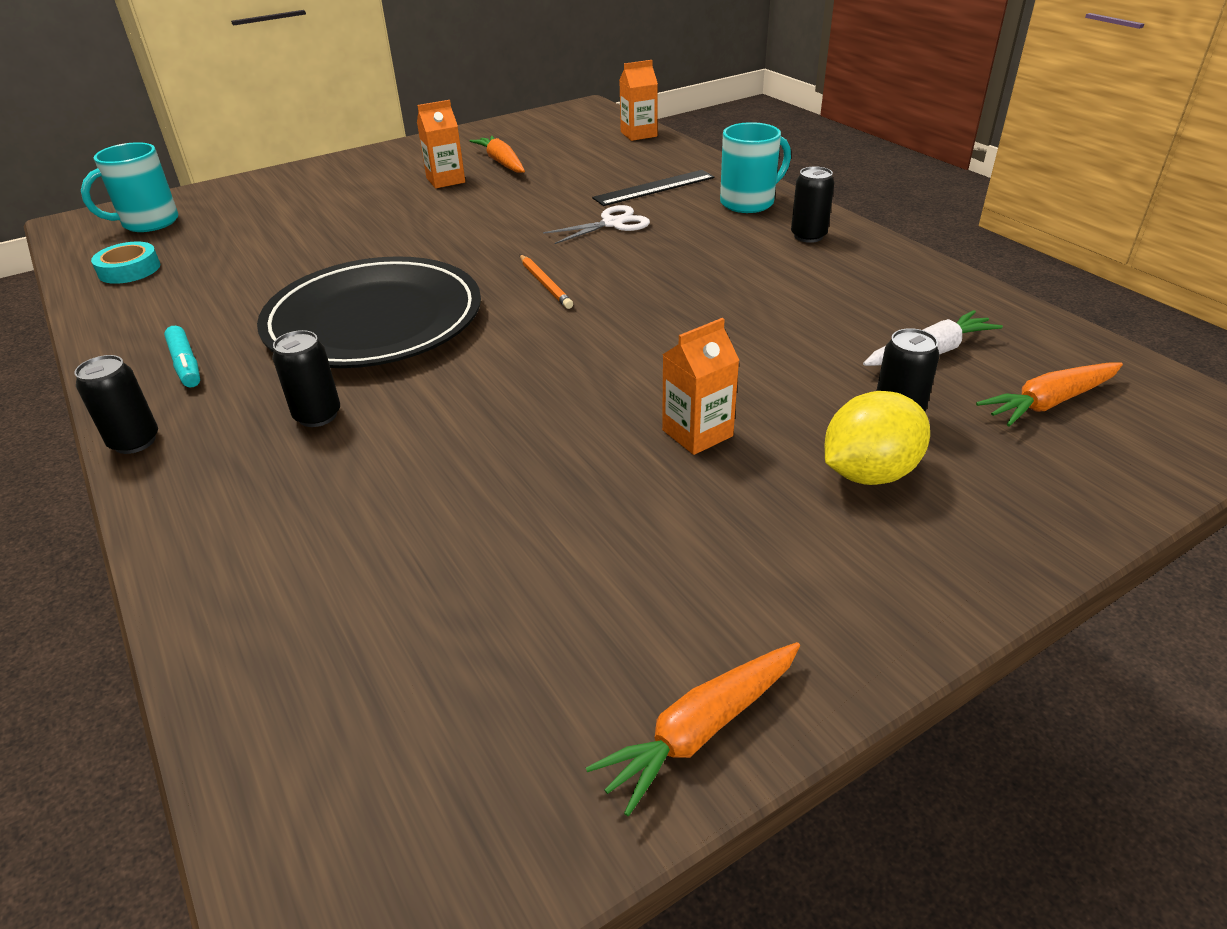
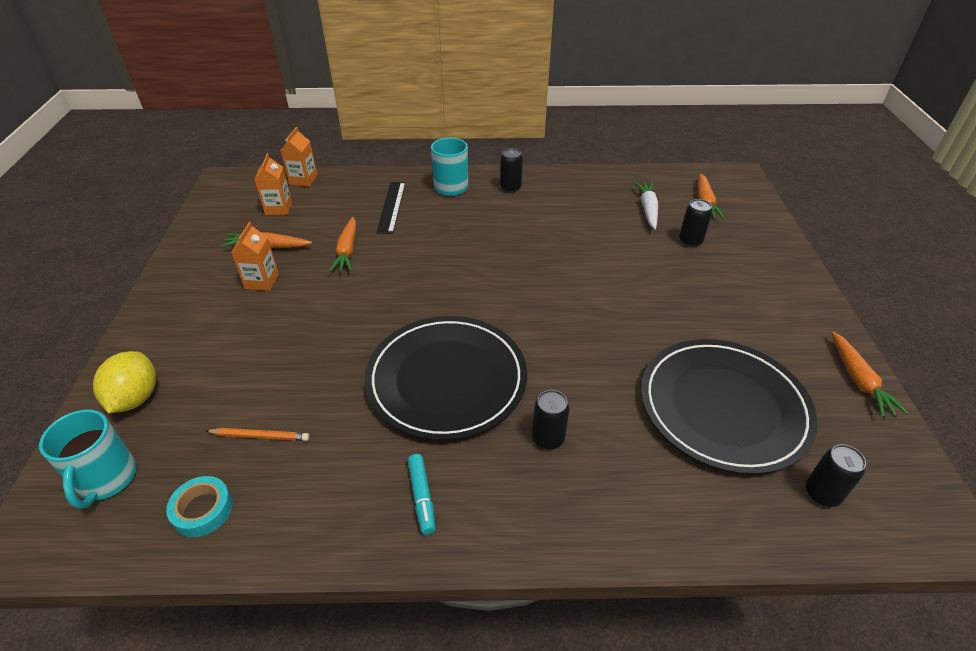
camera: 60 degrees left, 5 degrees up
black can [75,355,158,454] -> black can moved to [806,444,866,507]
turquoise marker [164,326,200,388] -> turquoise marker turned 75 degrees clockwise [408,454,436,535]
orange pencil [520,255,573,309] -> orange pencil moved to [206,428,310,441]
white scissors [543,205,650,244] -> none
orange carton [662,318,739,455] -> orange carton moved to [255,153,292,215]
yellow lemon [825,391,930,485] -> yellow lemon moved to [93,351,156,413]
none -> orange carrot [330,217,356,272]
none -> black plate [641,339,818,475]

